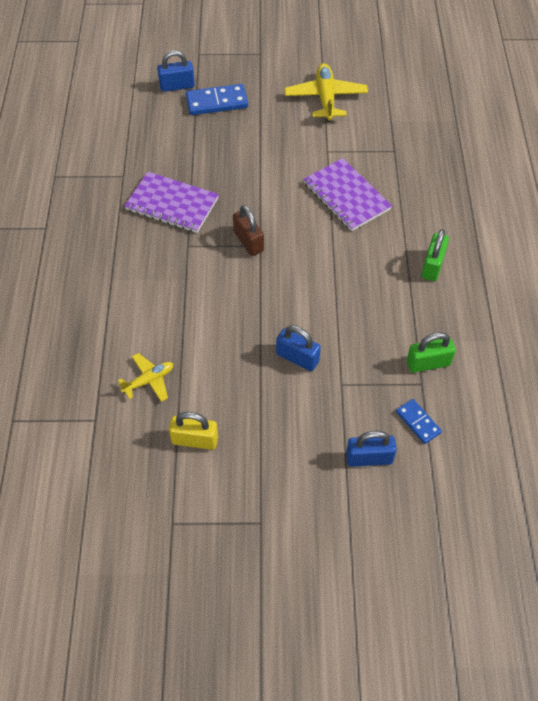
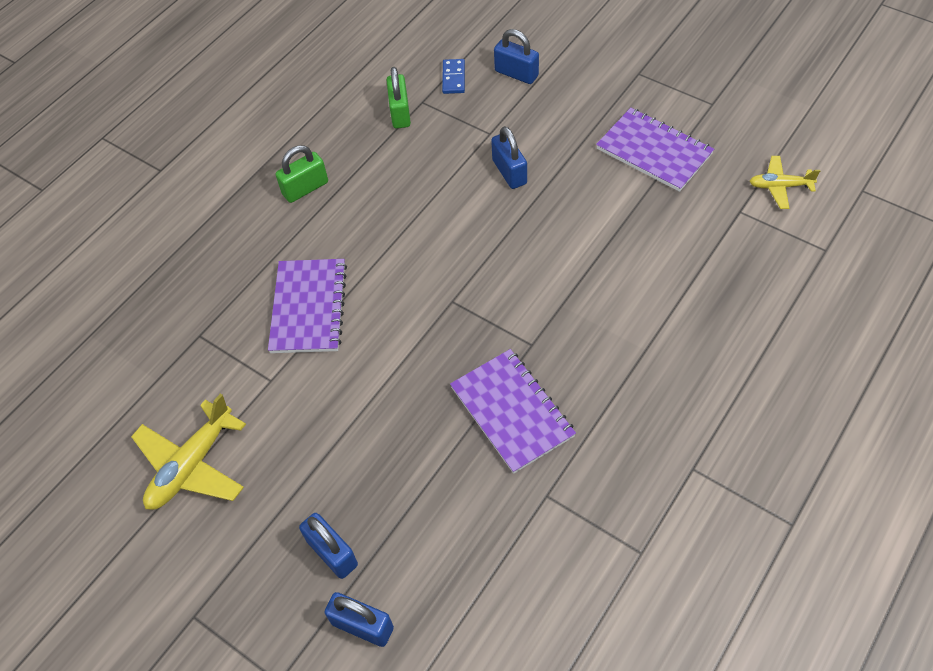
camera: 140 degrees left, 0 degrees up
yellow plane [118,353,173,402] -> yellow plane moved to [749,156,820,209]
yellow padlock [169,412,218,450] -> purple notebook [596,108,714,192]
blue domino [186,84,248,115] -> blue padlock [299,513,358,579]
brown padlock [233,205,264,256] -> none
green padlock [407,332,456,373] -> green padlock turned 60 degrees clockwise [387,67,411,129]

